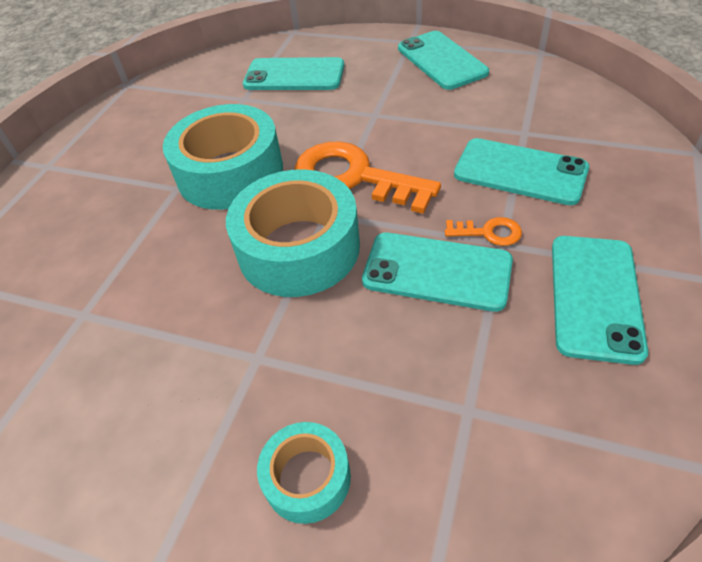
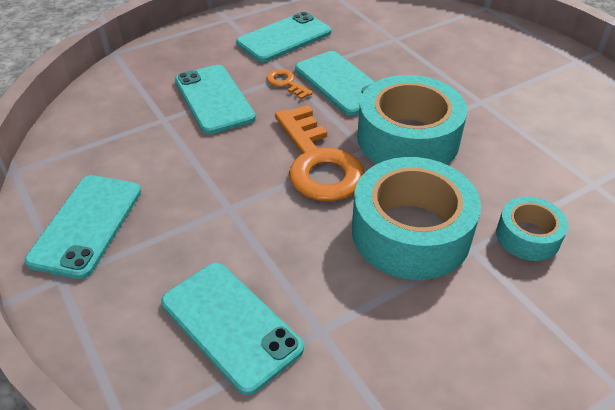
camera: 145 degrees left, 5 degrees down
turquoise tape [257,422,351,524] -> turquoise tape moved to [496,197,568,261]

